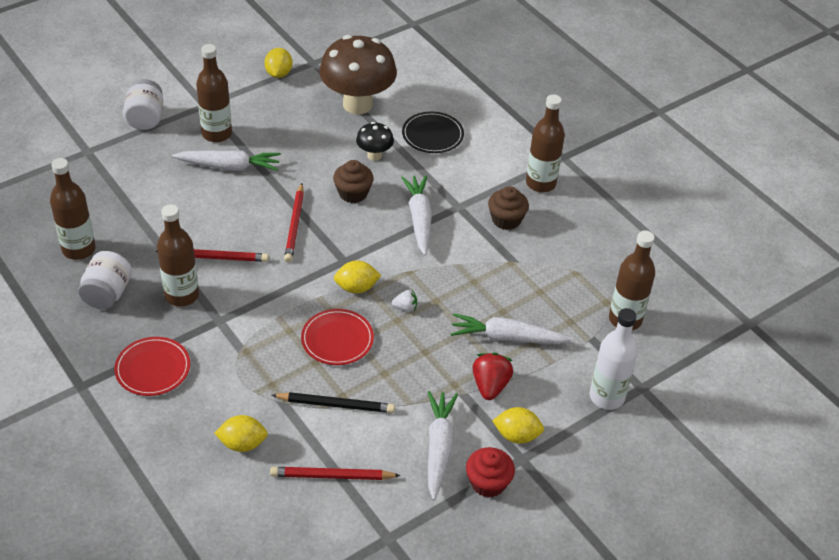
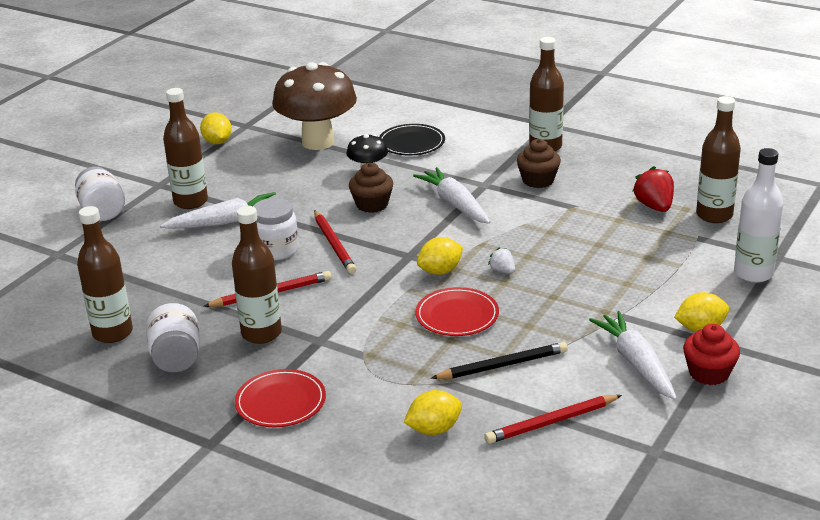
camera: 20 degrees left, 15 degrees down
white strawberry [392,290,417,312] -> white strawberry turned 105 degrees counterclockwise [488,247,515,273]
white carrot [451,313,572,344] -> none
red strawberry [472,352,513,400] -> red strawberry moved to [632,166,674,212]
none -> white jar [253,198,299,261]

